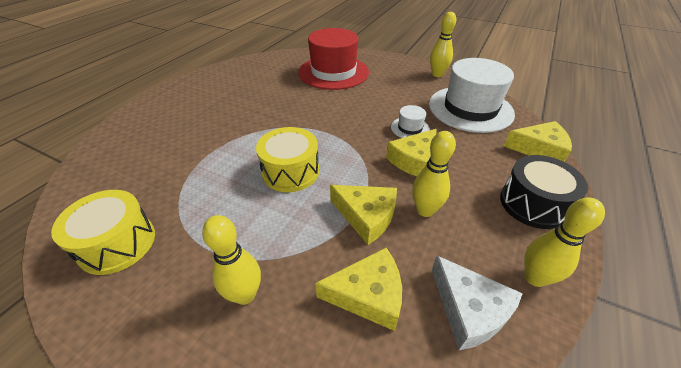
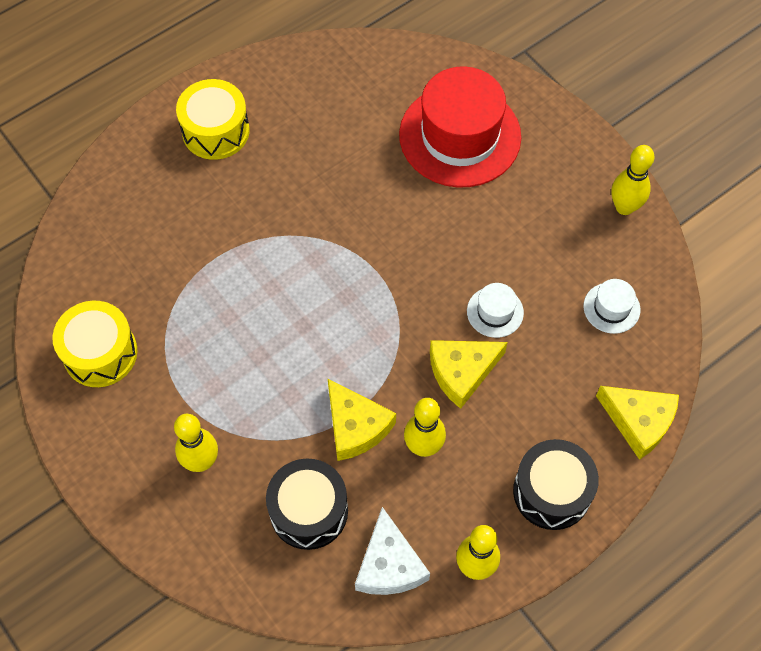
camera: 25 degrees right, 20 degrees up
yellow drum [256,127,319,192] -> yellow drum moved to [176,79,250,160]
yellow cheese [315,248,402,331] -> black drum [266,458,348,550]
white hat [429,58,515,133] -> white hat [583,279,641,334], size x0.43

